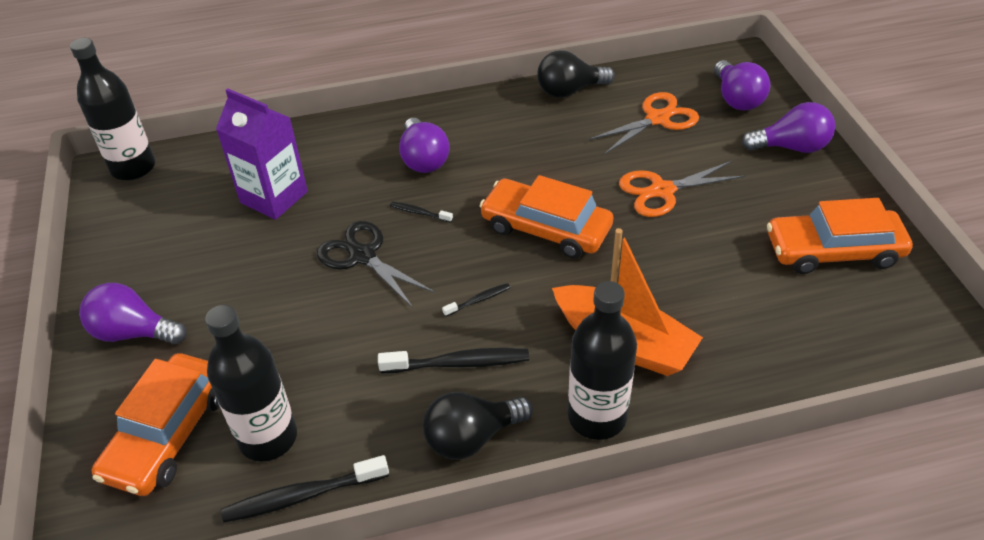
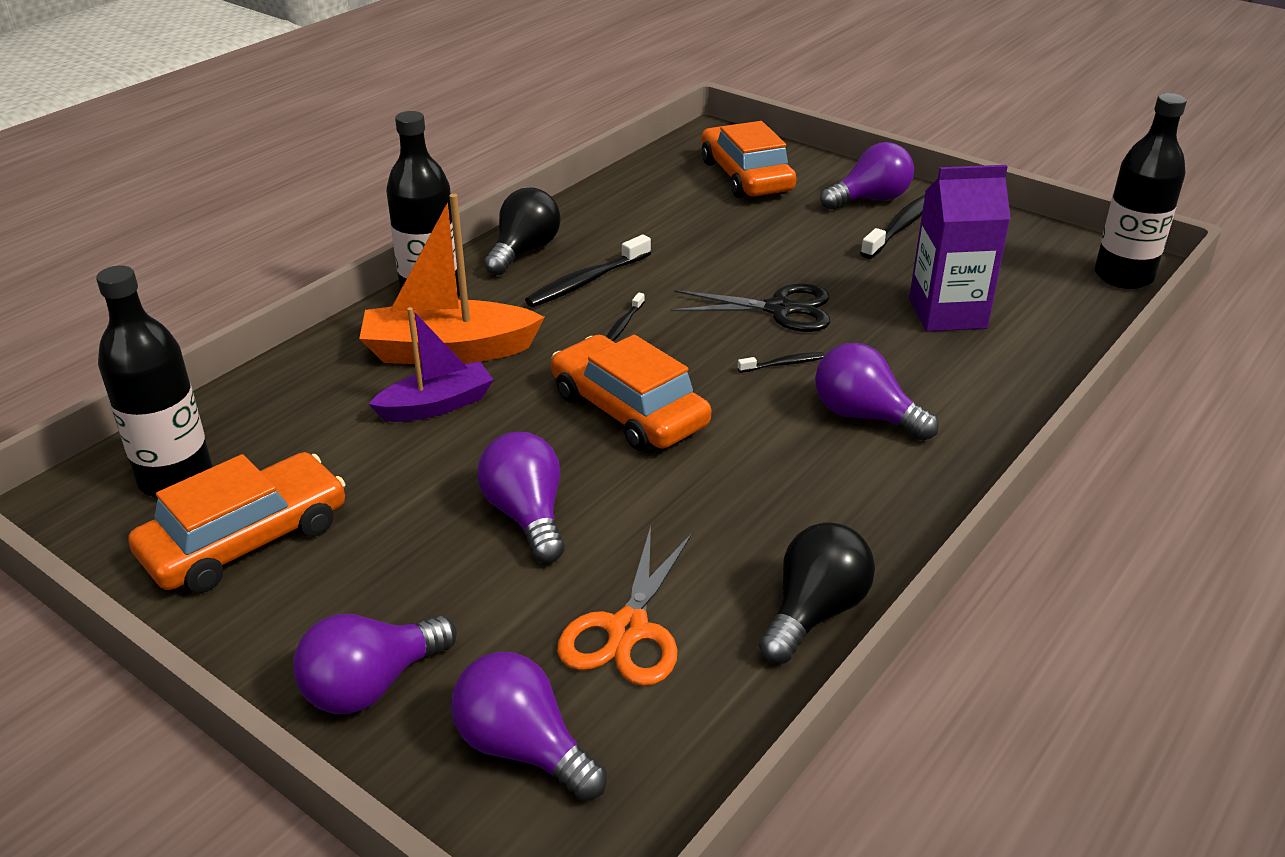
camera: 140 degrees right, 10 degrees down
black bottle [205,305,297,462] -> black bottle moved to [96,266,212,497]
black toothbrush [221,455,389,522] -> black toothbrush moved to [860,195,925,259]
orange car [480,175,613,258] -> orange car turned 120 degrees counterclockwise [551,334,711,451]
orange scissors [619,161,746,217] -> purple light bulb [477,432,565,563]
none -> purple boat [369,307,494,422]

